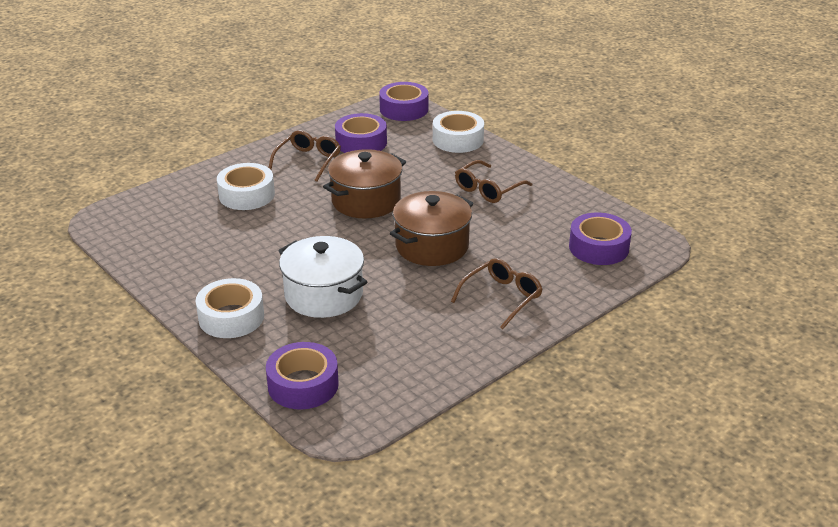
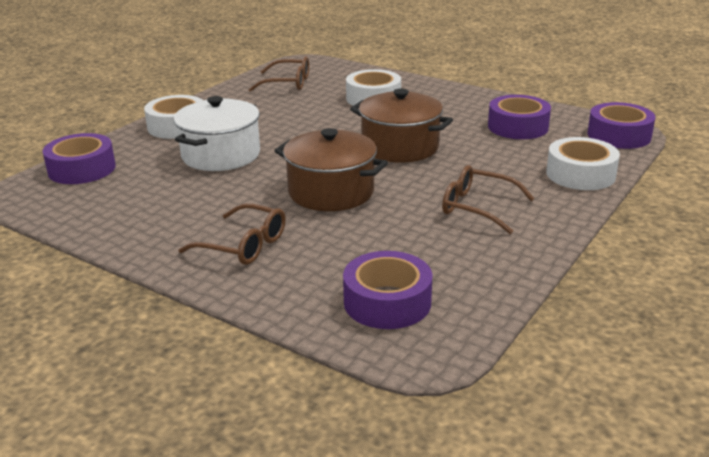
camera: 75 degrees right, 5 degrees down
brown glasses [268,130,341,182] -> brown glasses moved to [248,56,309,92]

